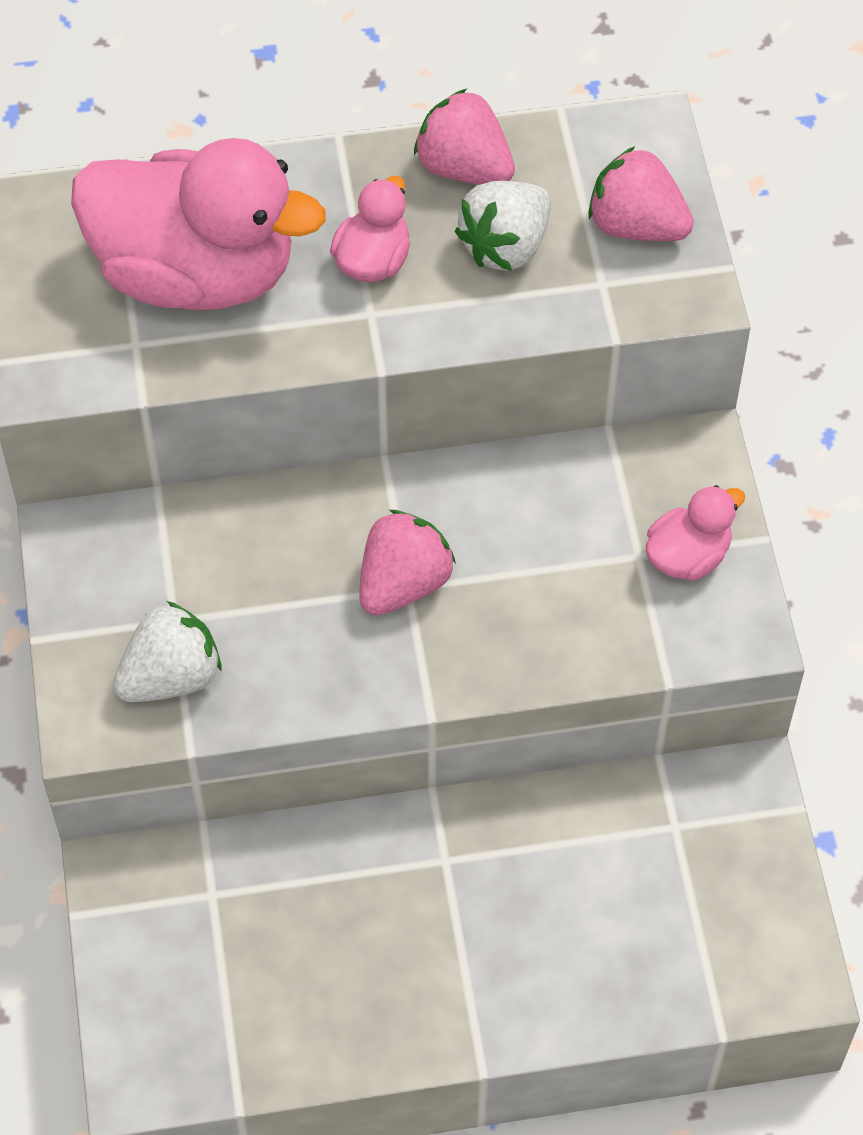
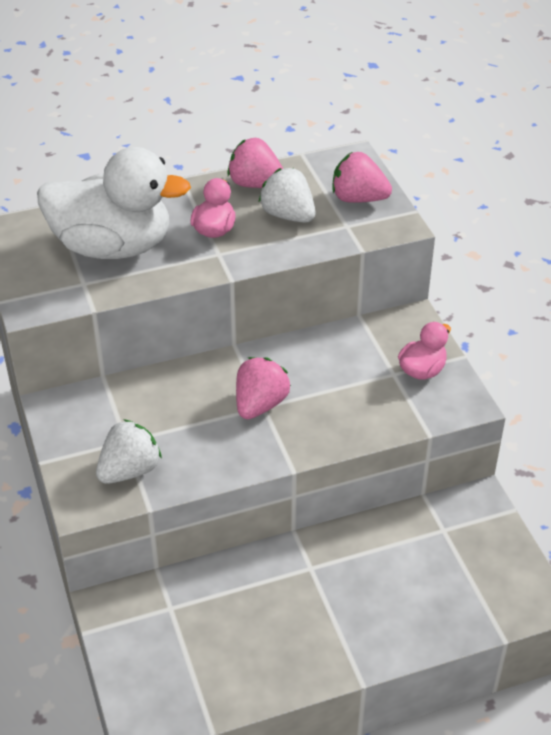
camera: 10 degrees left, 15 degrees down
pink duck [71,138,326,310] -> white duck [37,147,191,259]
white strawberry [455,181,551,271] -> white strawberry turned 105 degrees clockwise [259,168,316,223]

